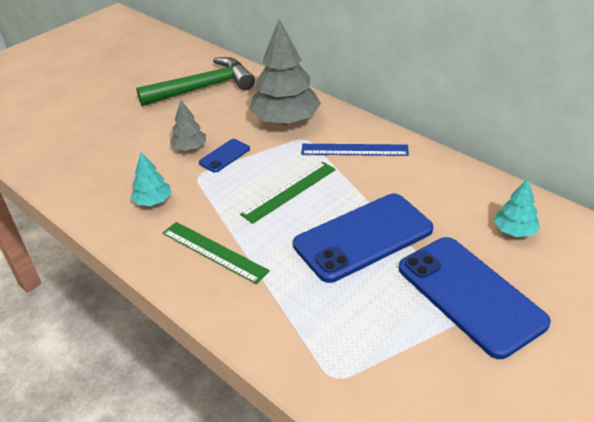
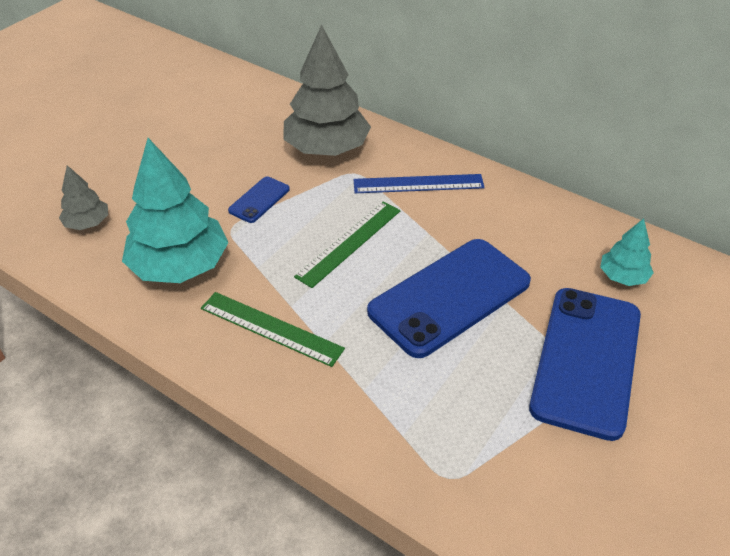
camera: 10 degrees left, 5 degrees up
turquoise tree [131,152,171,206] -> turquoise tree [122,138,229,283], size x2.01
green hammer [136,57,255,106] -> none
grey tree [170,100,206,151] -> grey tree moved to [59,165,108,230]
blue phone [399,237,551,359] -> blue phone turned 60 degrees clockwise [529,288,641,441]

